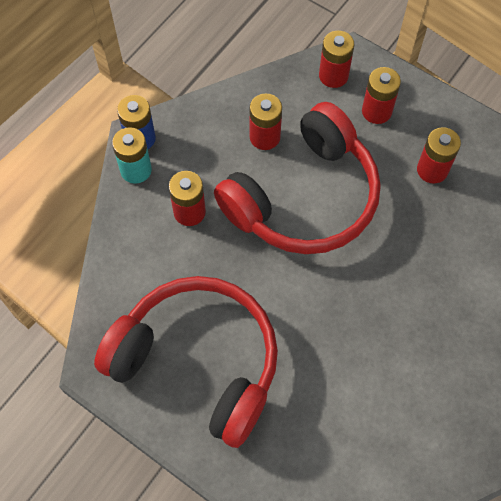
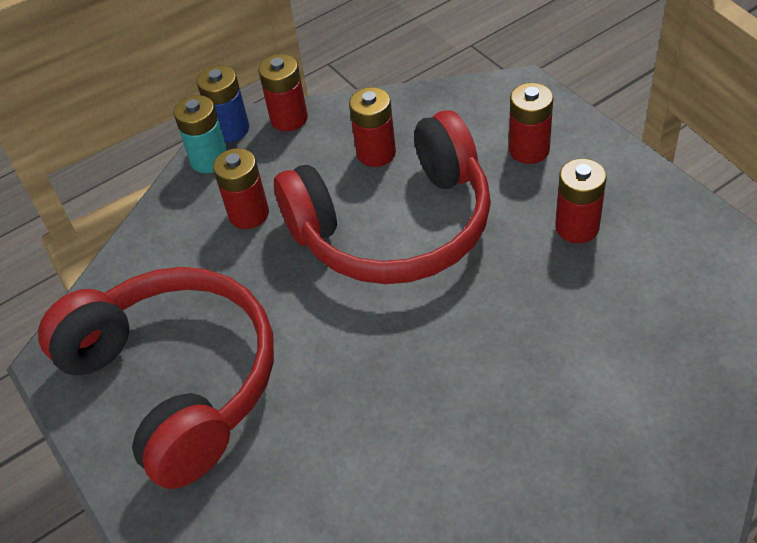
camera: 25 degrees right, 15 degrees down
red battery [319,31,354,88] -> red battery moved to [258,54,308,131]

